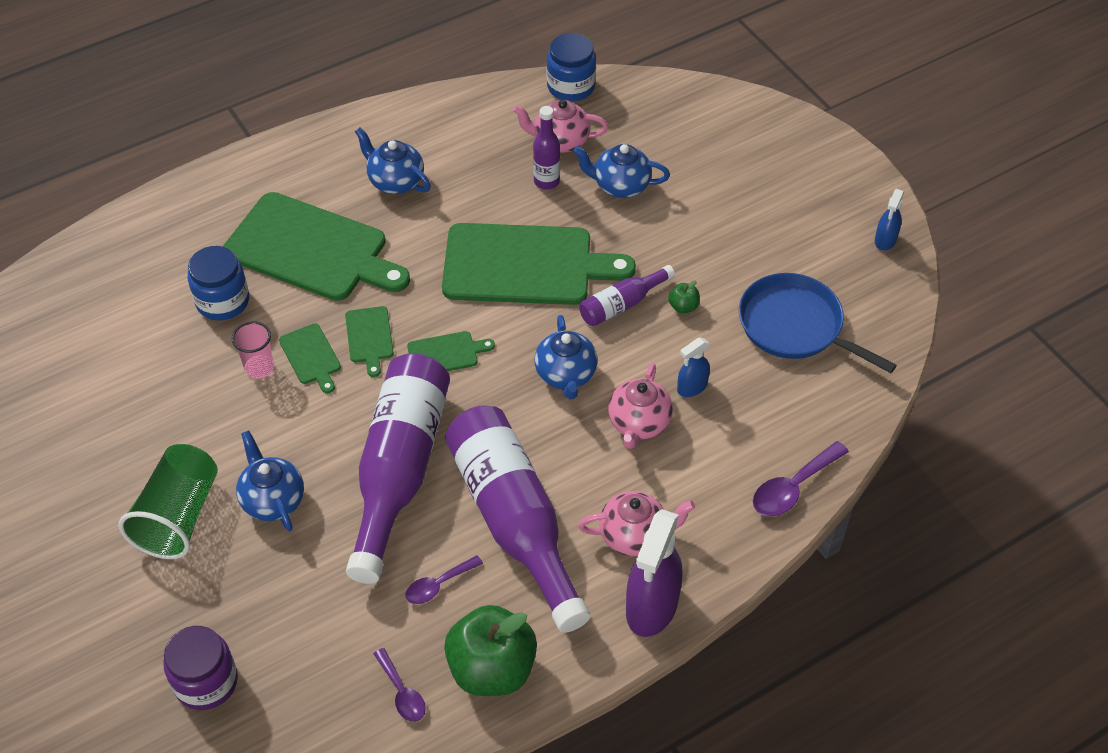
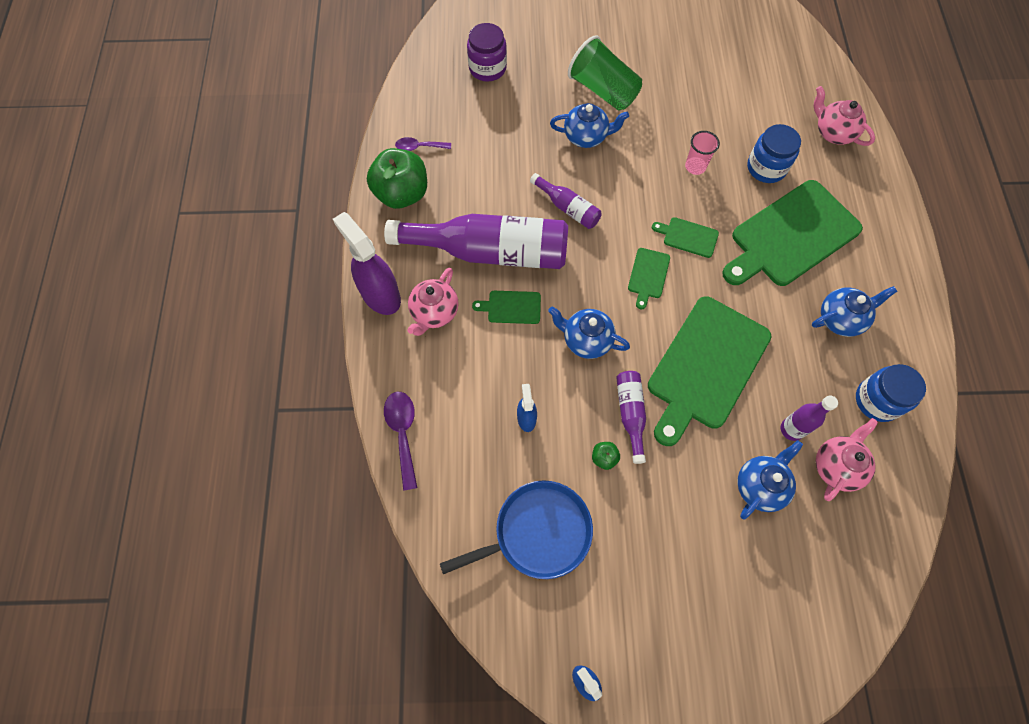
camera: 120 degrees right, 15 degrees up
green cutting board [279,323,341,393] -> green cutting board moved to [472,291,541,324]
purple bottle [346,353,450,584] -> purple bottle [530,173,602,229], size x0.47
purple spoon [405,555,483,604] -> none
blue jar [547,33,596,102] -> blue jar moved to [856,364,926,422]
pink teapot [608,363,673,449] -> pink teapot moved to [814,86,875,146]

